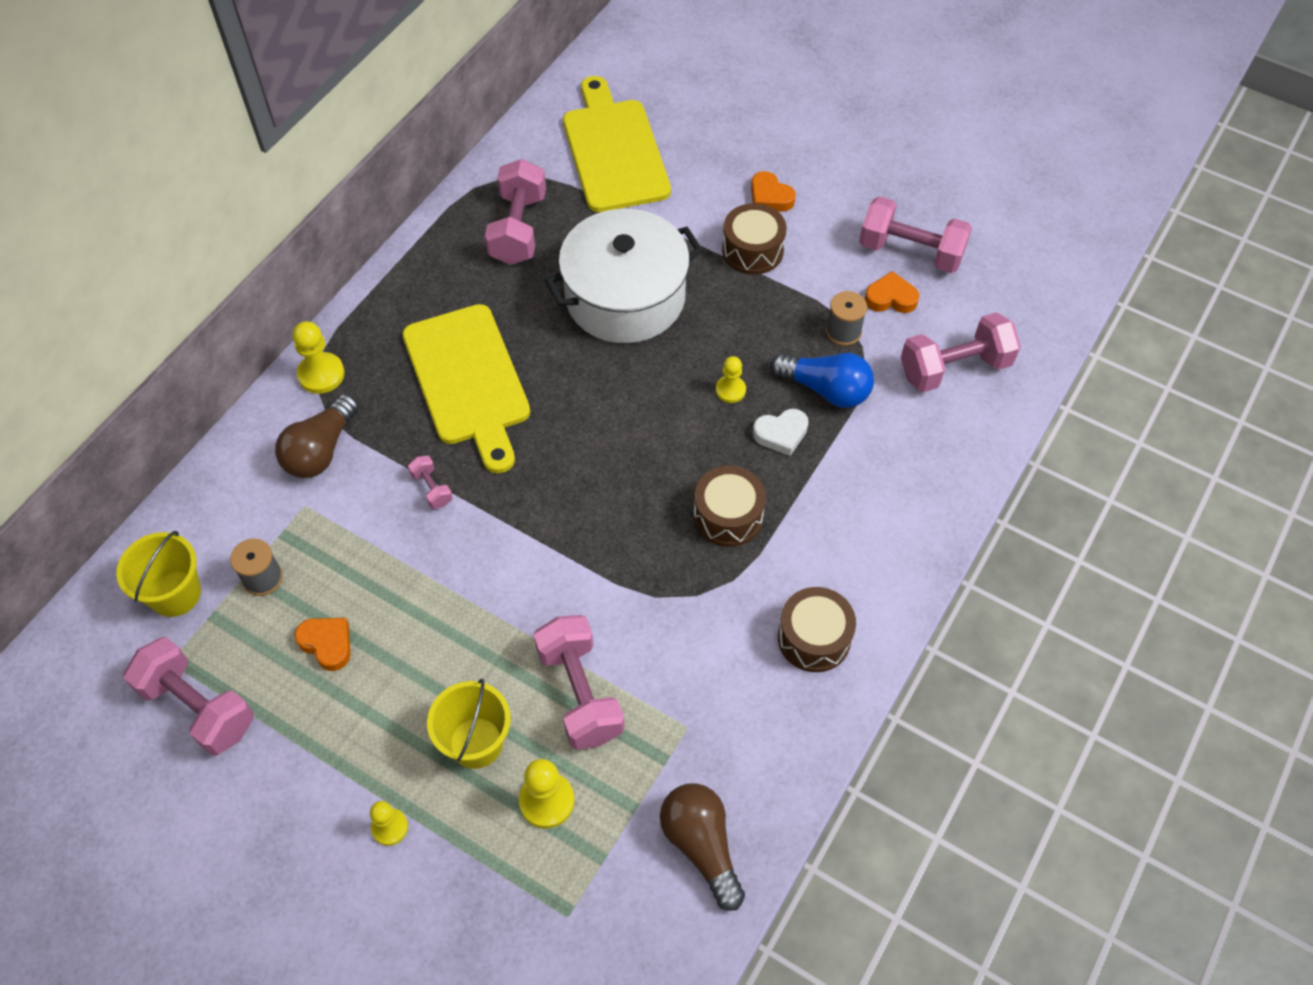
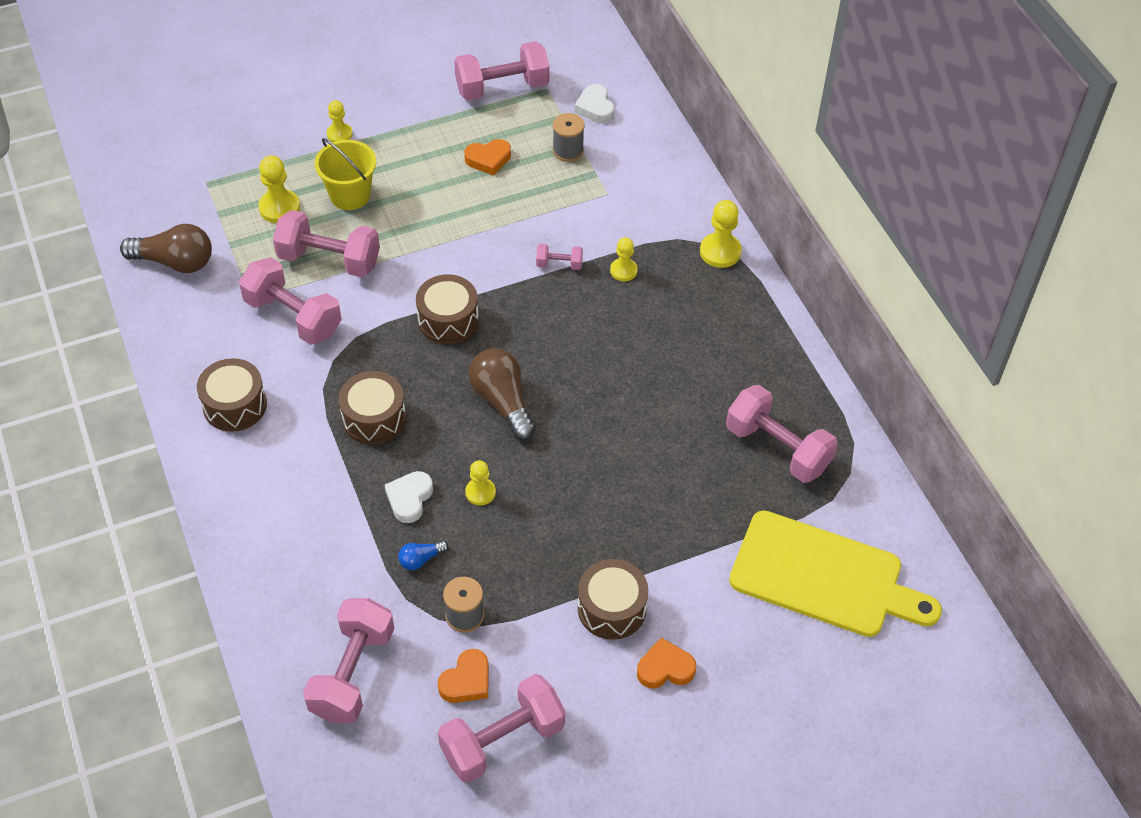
camera: 125 degrees right, 5 degrees down
yellow bucket [116,531,201,617] -> white heart [575,84,614,123]
brown light bulb [275,394,359,478] -> brown light bulb moved to [469,348,536,441]
yellow cutting board [402,304,530,473] -> none
white pot [545,209,703,343] -> none
blue light bulb [771,353,874,408] -> blue light bulb [398,540,449,570], size x0.49
none -> pink dumbbell [239,257,342,345]
none -> brown drum [416,275,479,344]
none -> yellow pawn [610,237,638,281]

